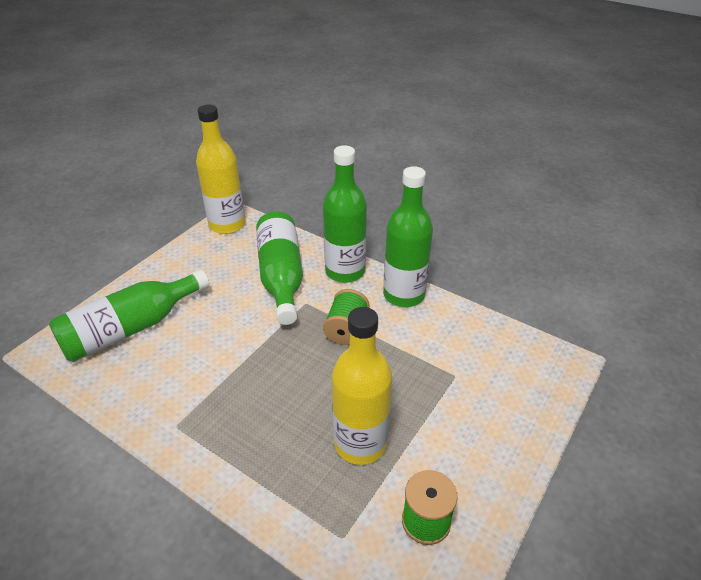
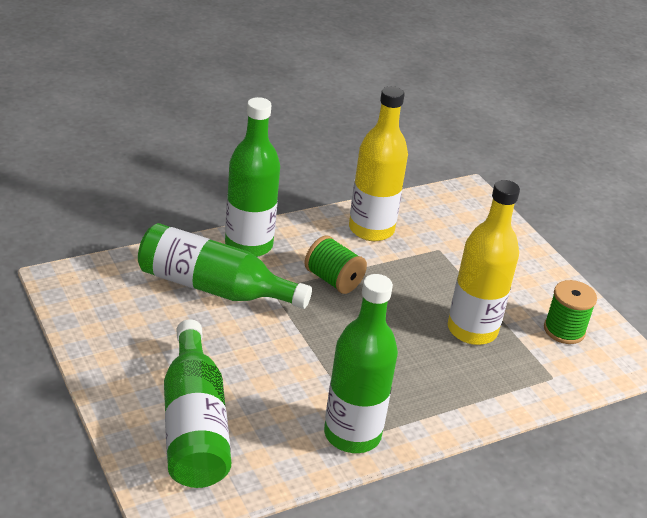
camera: 65 degrees left, 5 degrees down
yellow bottle [196,105,245,234] -> yellow bottle moved to [349,86,408,241]
green bottle [383,166,433,307] -> green bottle moved to [324,274,398,453]

